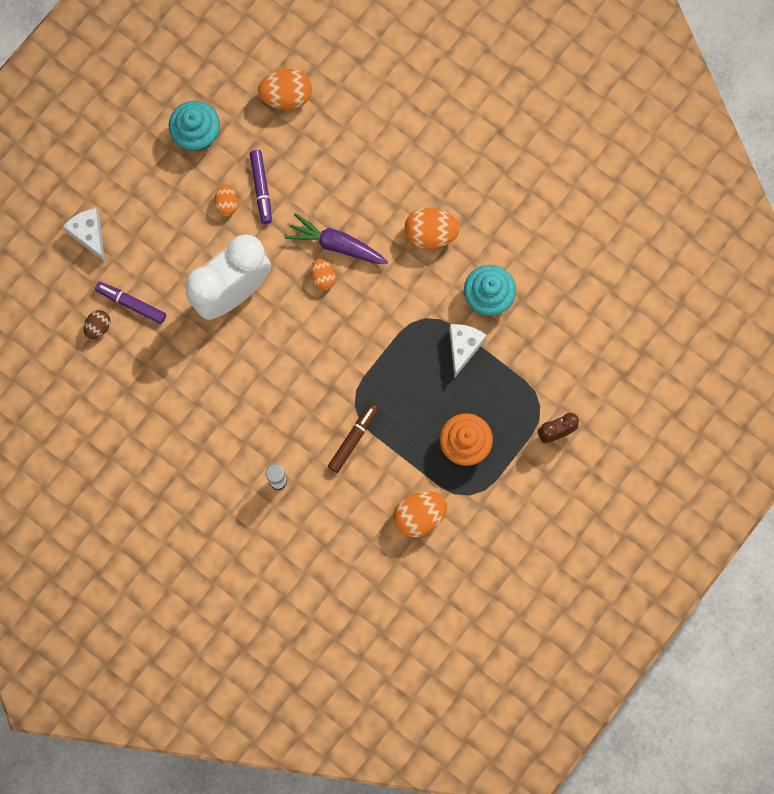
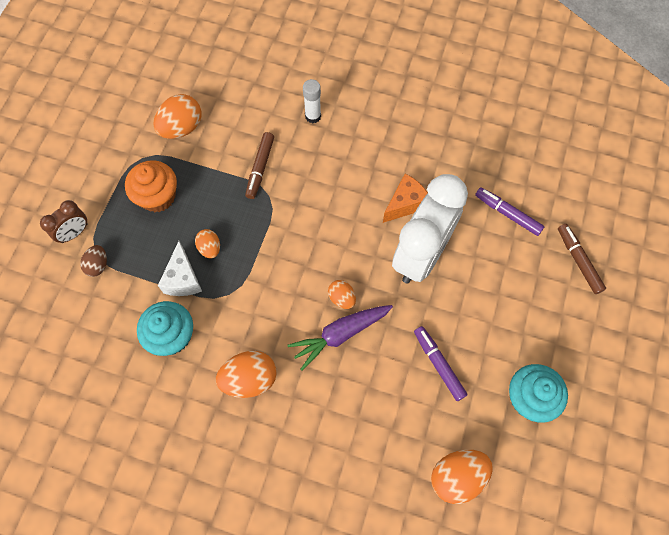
camera: 160 degrees right, 10 degrees down
white cheese [63,208,105,262] -> brown marker [558,224,606,294]
brown egg [84,310,111,339] -> brown egg moved to [80,245,107,277]
purple marker [95,281,166,324] -> purple marker turned 150 degrees counterclockwise [475,187,545,236]
orange egg [214,185,238,216] -> orange egg moved to [195,229,220,259]
purple carrot [285,213,388,264] -> purple carrot turned 150 degrees clockwise [288,305,393,371]
none -> orange cheese [383,174,428,223]

